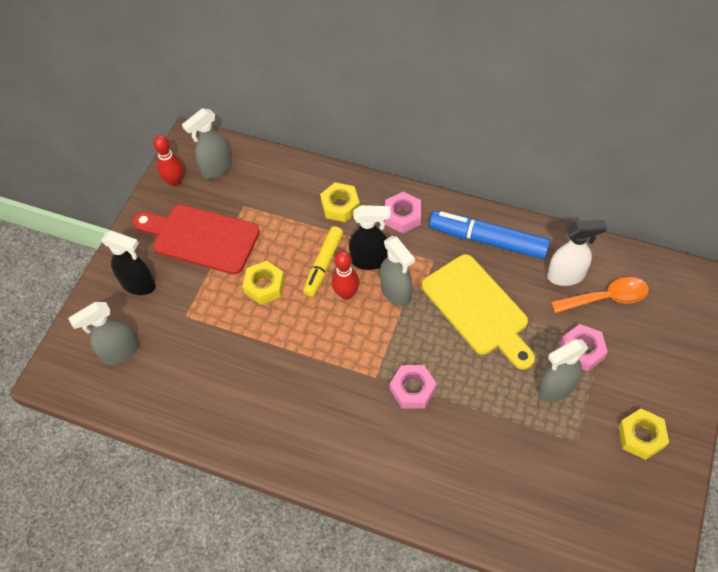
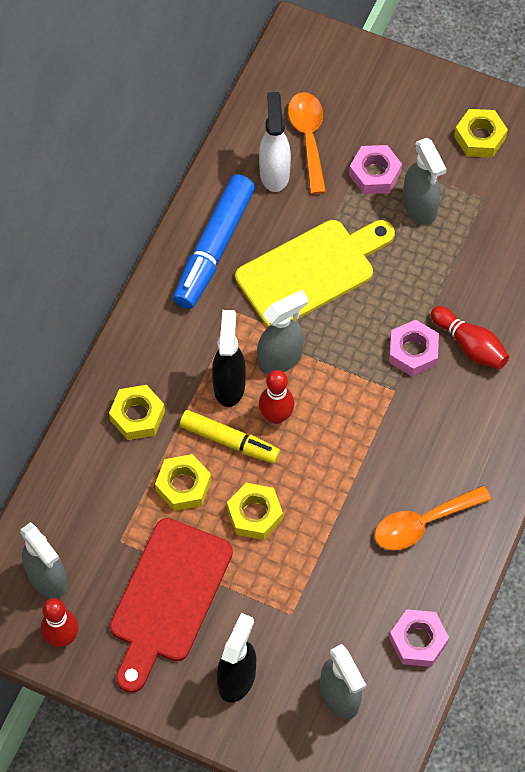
camera: 90 degrees left, 5 degrees up
pink nut [385,192,421,233] -> pink nut moved to [389,609,449,667]
none -> yellow nut [155,454,211,511]
none -> orange spoon [374,485,491,550]
none -> red bowling pin [431,306,509,369]

